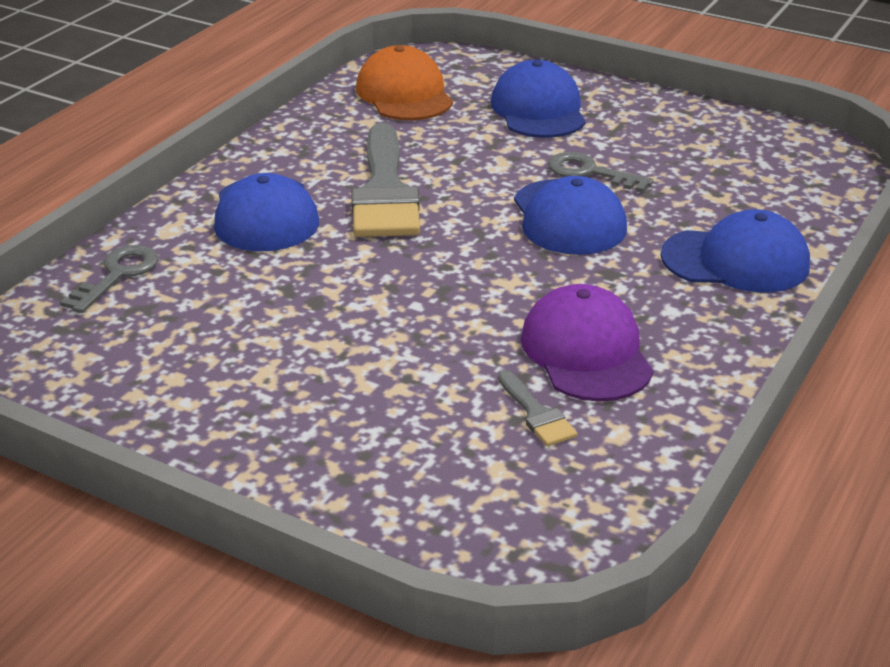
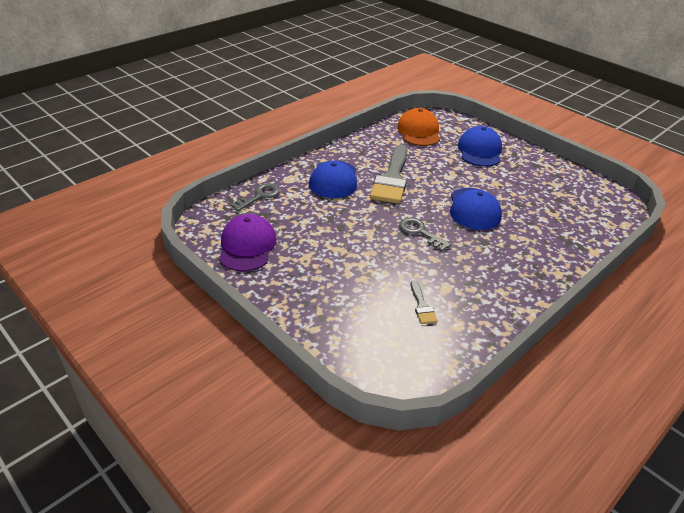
camera: 15 degrees right, 5 degrees up
purple cap [521,284,654,402] -> purple cap moved to [219,214,277,272]
grey key [548,152,654,193] -> grey key moved to [399,218,451,251]
blue cap [660,209,810,292] -> none

